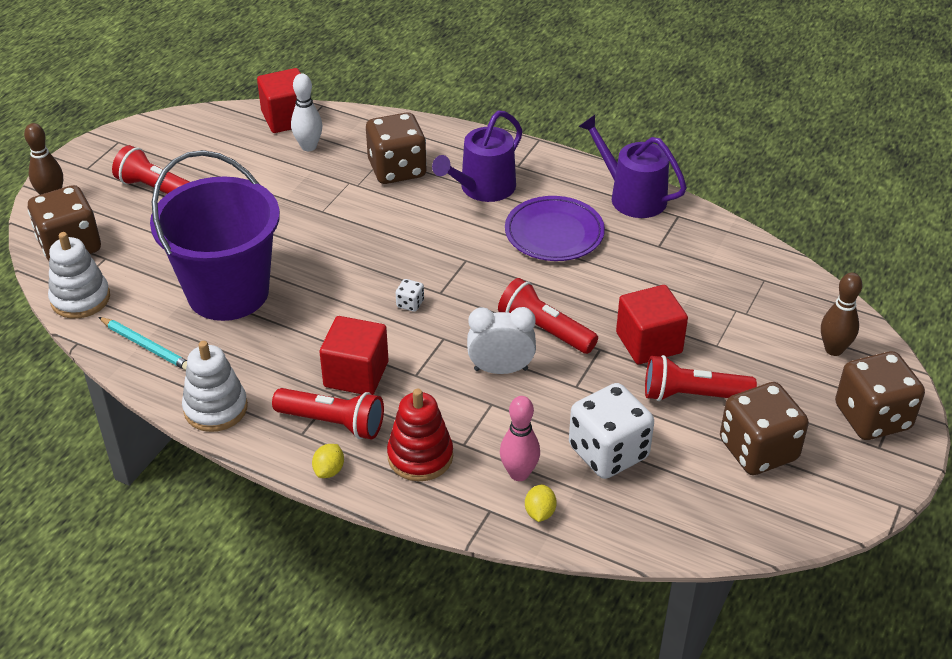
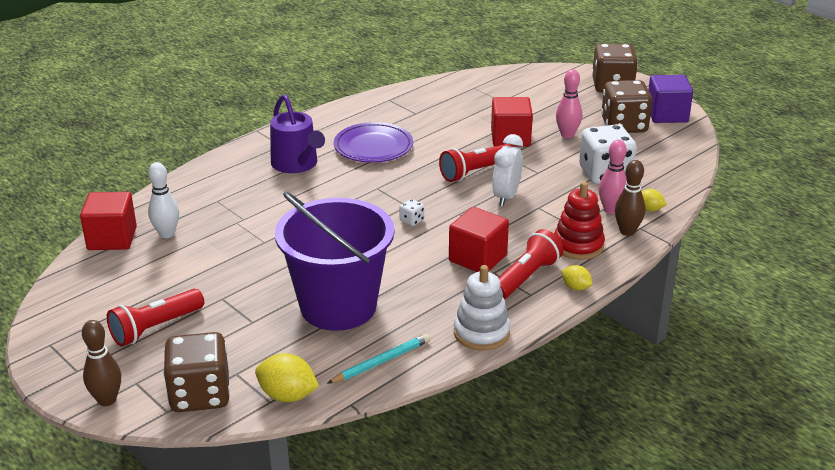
camera: 70 degrees left, 10 degrees down
white stacking toy [48,232,110,319] -> yellow lemon [255,353,319,402]
brown dice [366,112,427,184] -> none
purple watering can [578,115,687,218] -> none
red flashlight [645,355,757,401] -> pink bowling pin [556,69,582,138]
brown bowling pin [821,273,862,356] -> brown bowling pin moved to [615,160,645,236]
none -> purple cube [648,75,693,123]

